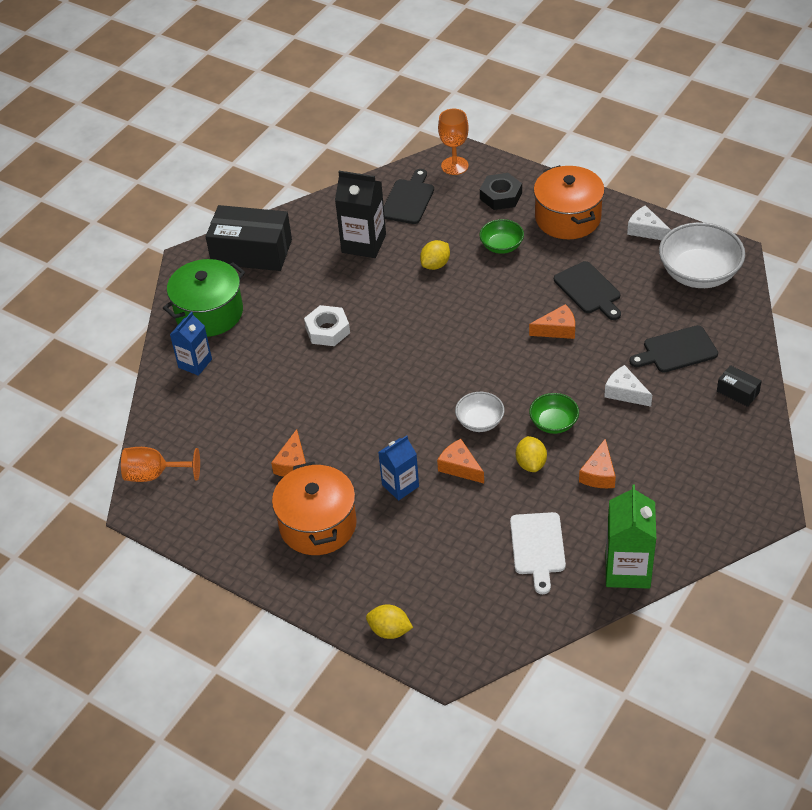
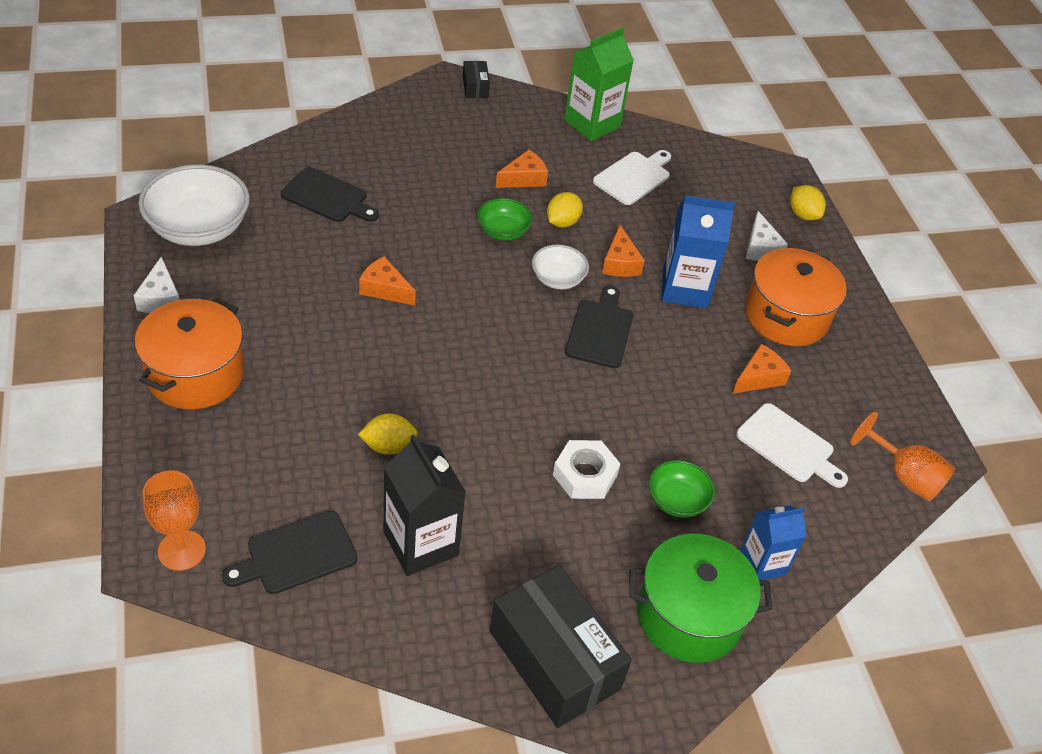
camera: 145 degrees left, 0 degrees up
blue carton [378,435,419,501] -> blue carton [662,195,735,308], size x1.55
green bowl [479,219,524,254] -> green bowl moved to [649,460,715,518]
black nut [480,173,522,210] -> none
black cutting board [554,261,621,320] -> black cutting board moved to [565,286,633,368]
white cheese [604,365,652,407] -> white cheese moved to [746,211,788,261]
black box [717,365,762,407] -> black box moved to [463,61,490,98]
none -> white cutting board [736,403,848,488]

